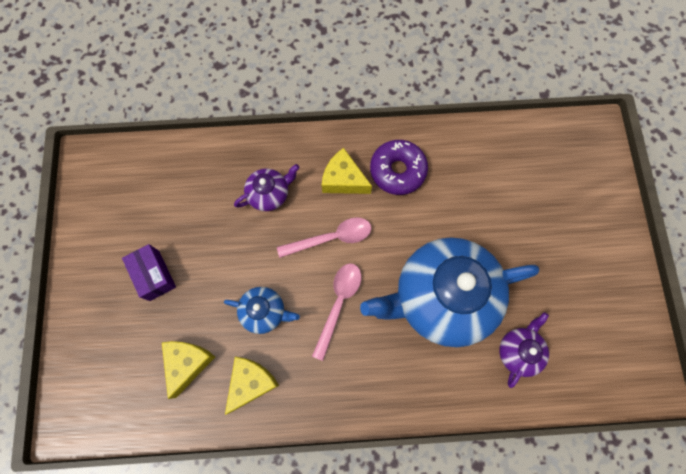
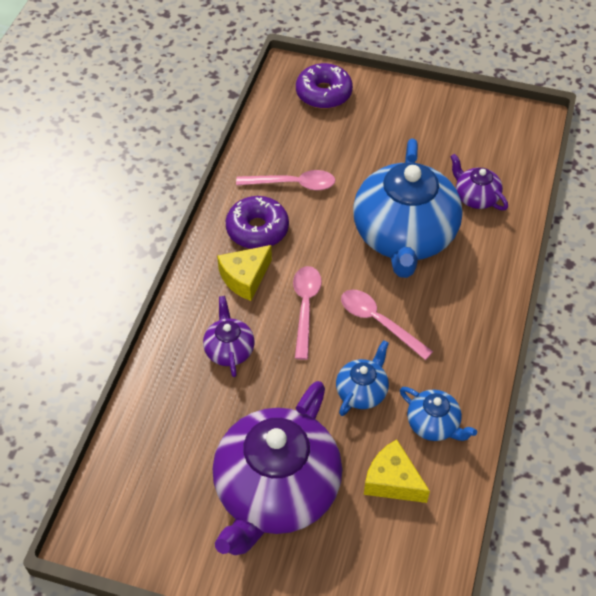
camera: 70 degrees left, 20 degrees down
purple box [122,244,176,301] -> purple teapot [213,381,342,555]
yellow cheese [225,357,279,415] -> blue teapot [400,387,477,441]
none -> pink spoon [236,170,336,190]
none -> purple donut [296,63,353,109]

